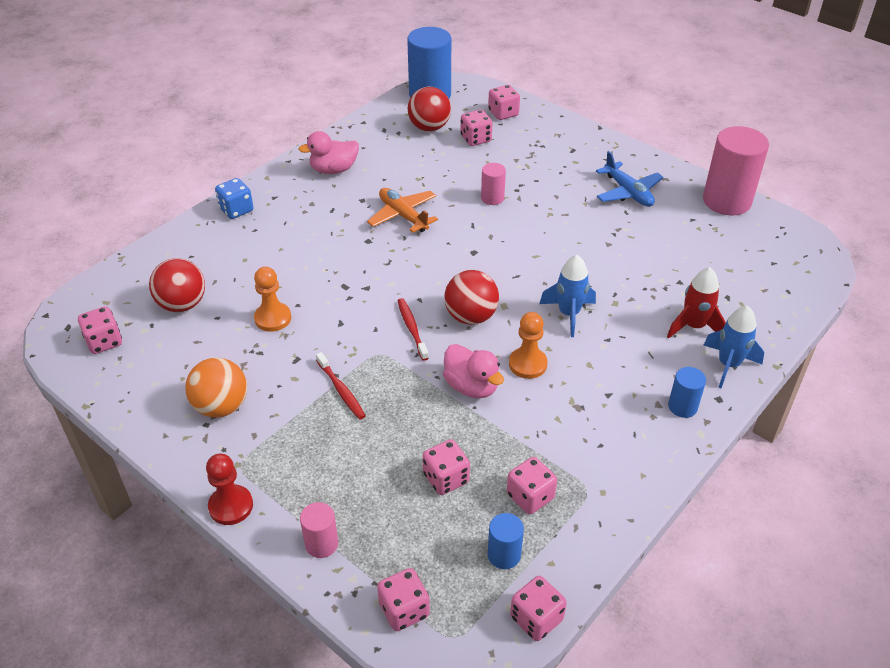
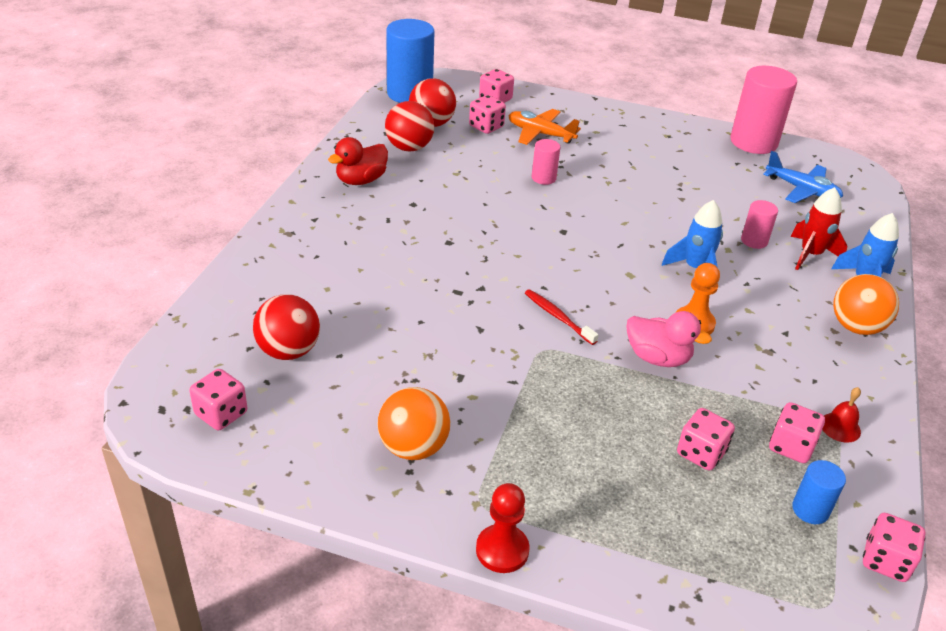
camera: 25 degrees left, 5 degrees down
blue dice [215,178,253,219] -> none
orange pawn [254,267,291,332] -> none
pink duck [298,131,359,174] -> red duck [328,137,388,185]
pink cylinder [300,502,338,558] -> pink cylinder moved to [741,200,778,249]
red toothbrush [316,352,366,419] -> none
orange plane [367,188,438,233] -> orange plane moved to [508,109,581,145]
pink dice [377,568,430,631] -> none
red ball [444,270,499,325] -> red ball moved to [385,101,435,152]
blue plane [596,151,664,207] -> blue plane moved to [763,151,843,203]
blue cylinder [668,367,706,418] -> orange ball [833,274,899,335]
none -> red bell [822,387,861,443]

